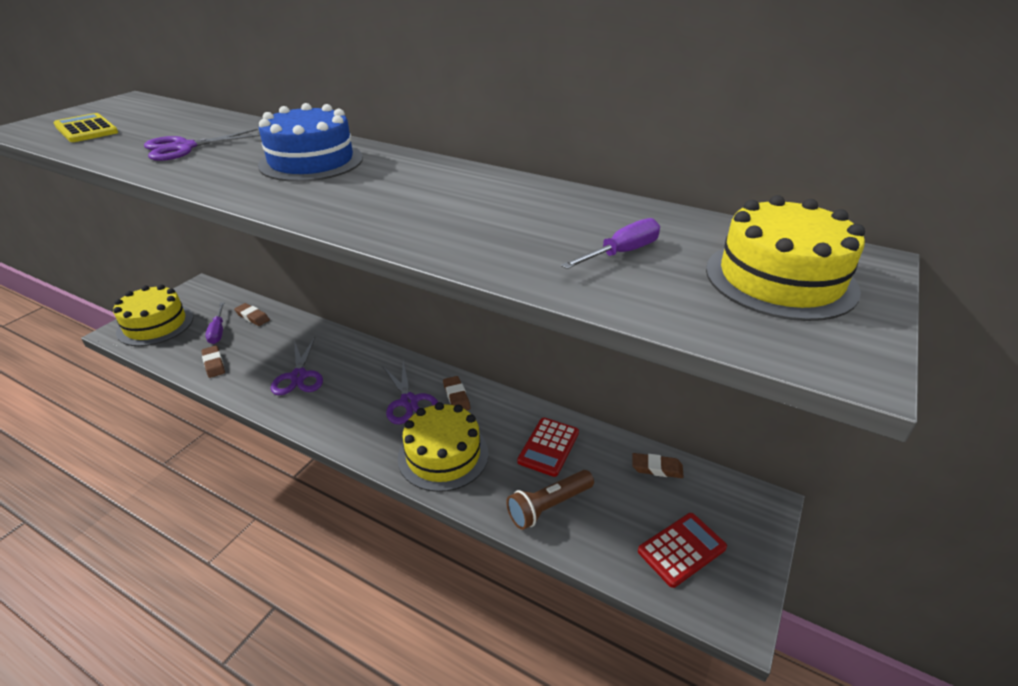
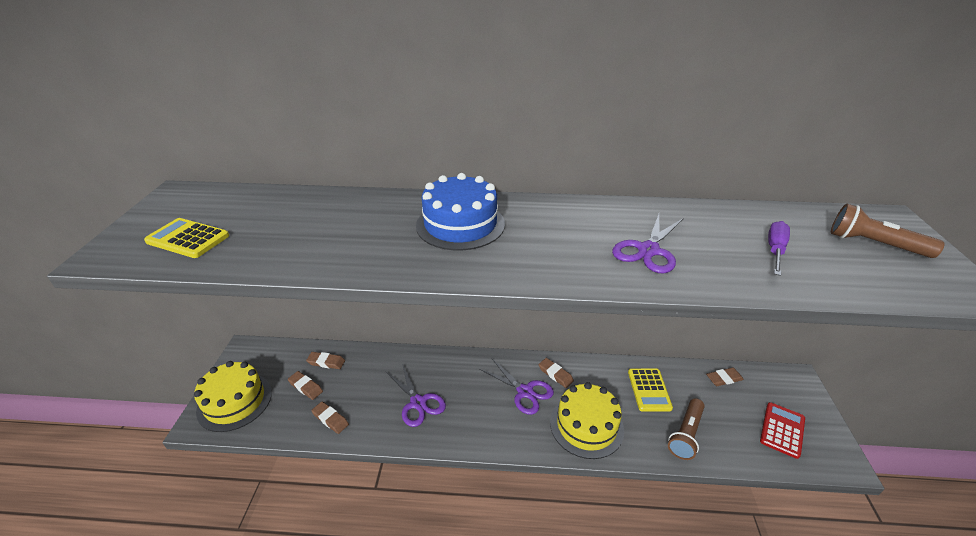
camera: 25 degrees left, 0 degrees up
purple scissors [144,129,260,161] -> purple scissors moved to [612,214,684,273]
purple screwdriver [205,303,224,344] -> brown eraser [288,371,323,400]
red calculator [517,418,579,477] -> yellow calculator [628,368,673,412]
yellow cake [706,195,865,321] -> brown flashlight [831,204,945,258]

